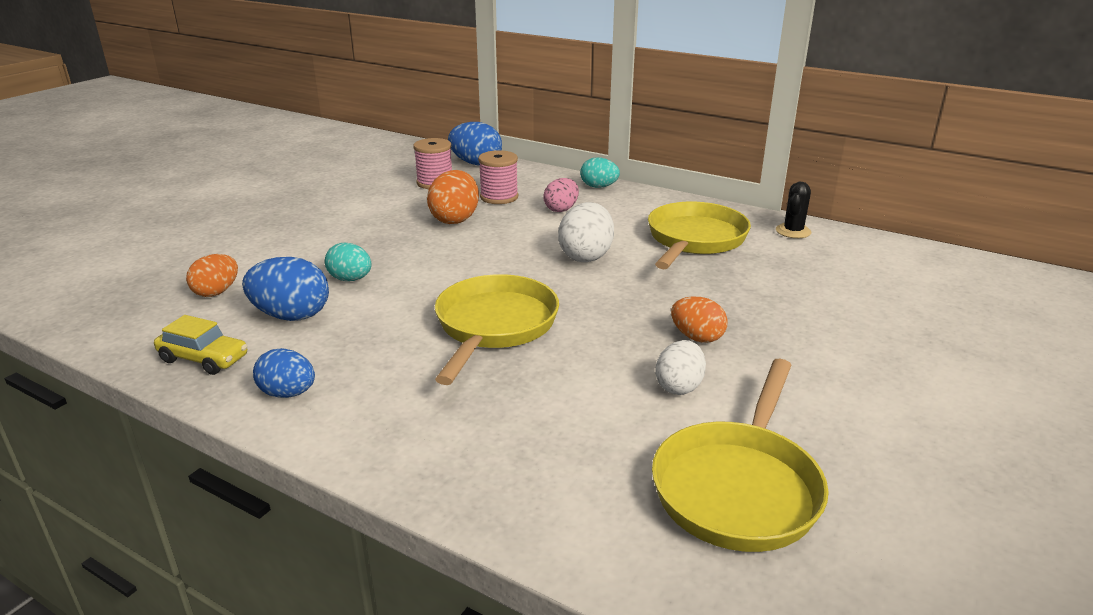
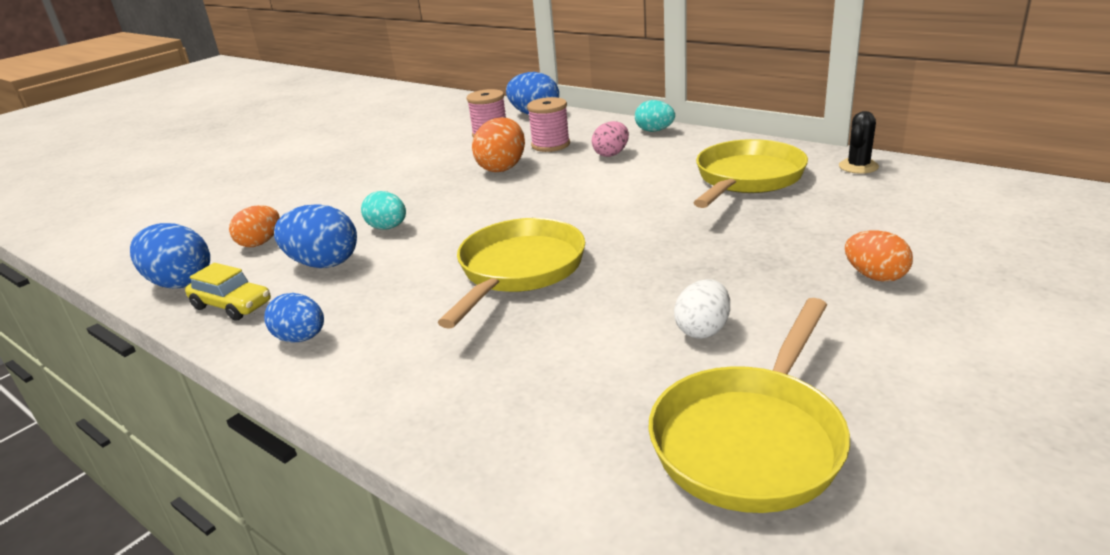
camera: 10 degrees right, 0 degrees up
white egg [558,202,614,262] -> none
orange egg [671,297,727,343] -> orange egg moved to [845,231,913,282]
none -> blue egg [130,223,210,289]

